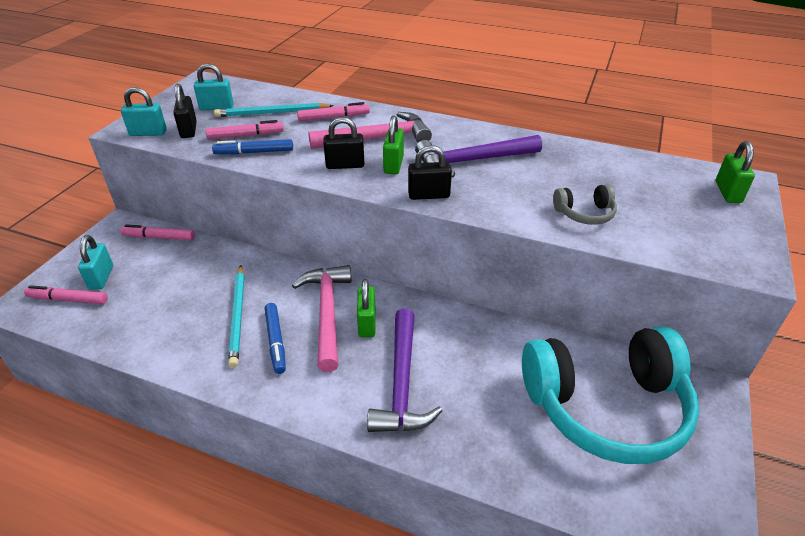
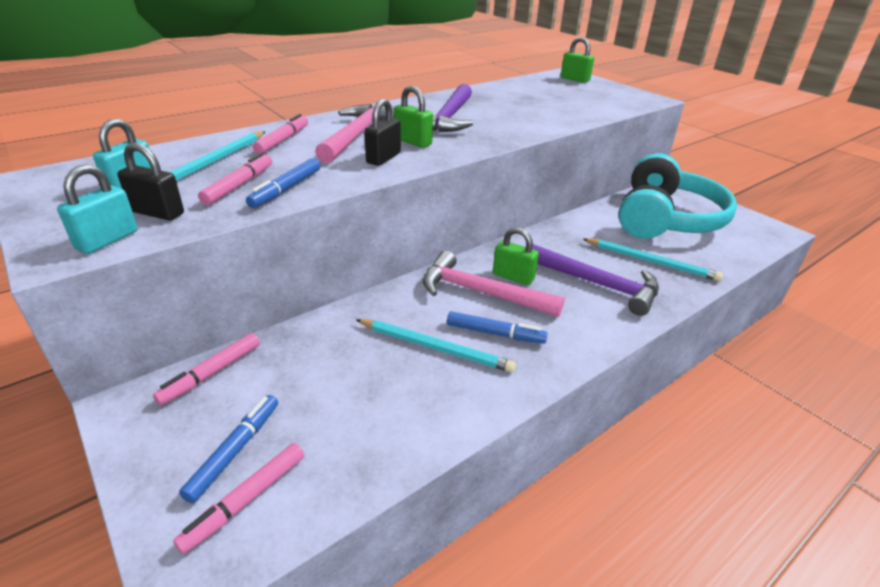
camera: 60 degrees left, 5 degrees down
turquoise padlock [78,235,113,290] -> blue marker [179,395,278,503]
black padlock [408,145,452,200] -> none
grey headphones [553,184,617,225] -> none
none -> turquoise pencil [583,238,723,281]

